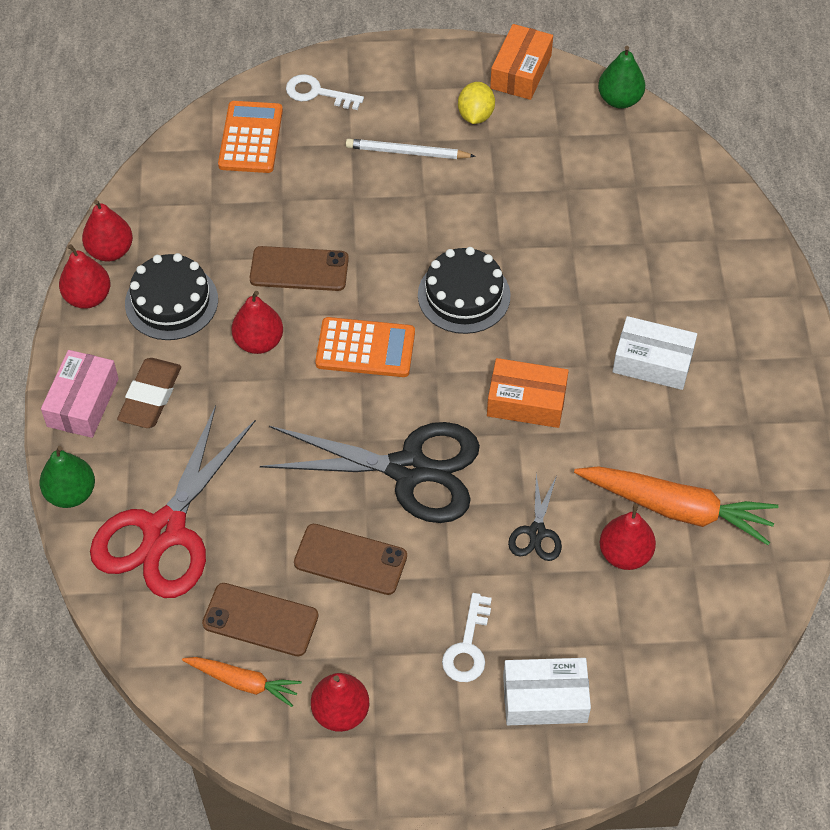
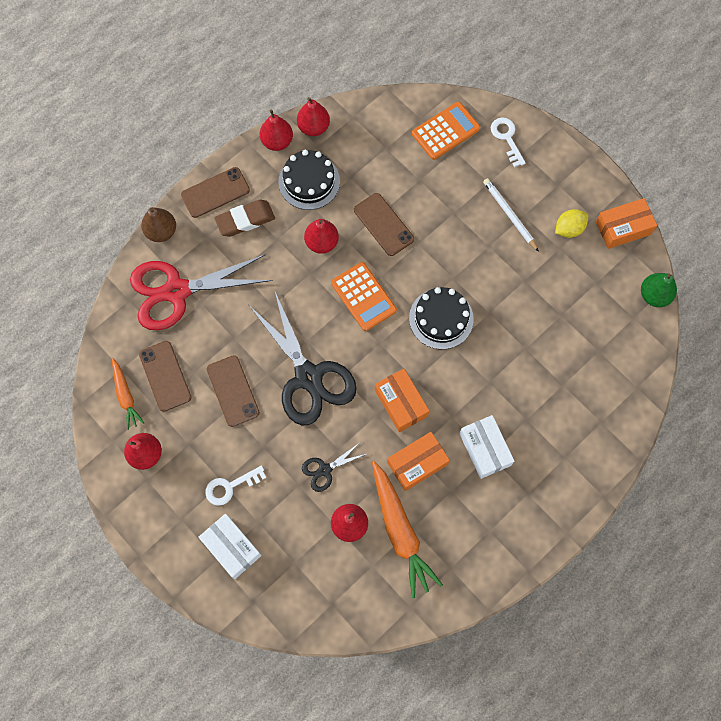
camera: 50 degrees right, 15 degrees up
green pear [39,446,95,508] -> brown pear [141,207,176,242]
pink box [41,350,119,438] -> brown phone [181,167,250,218]
none -> orange box [387,432,450,491]

